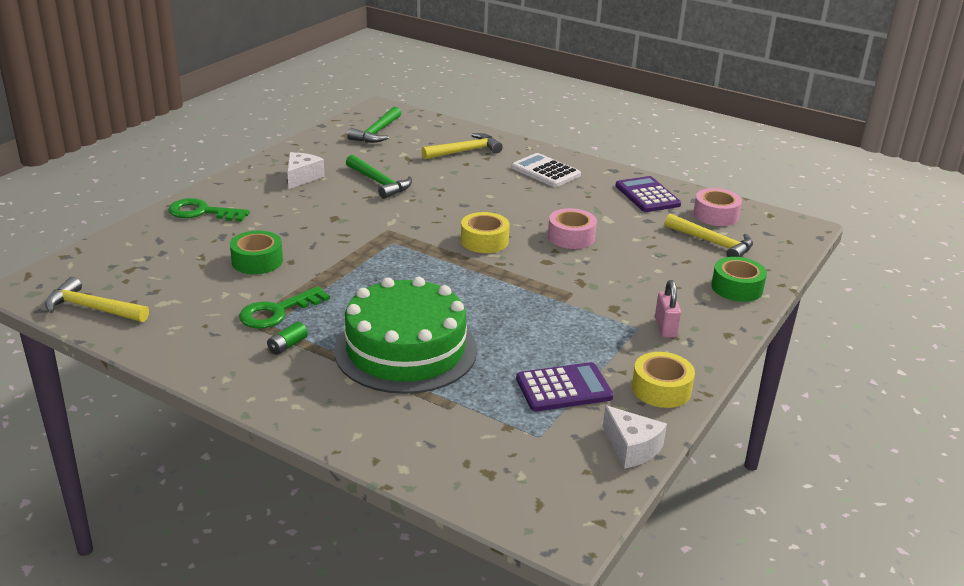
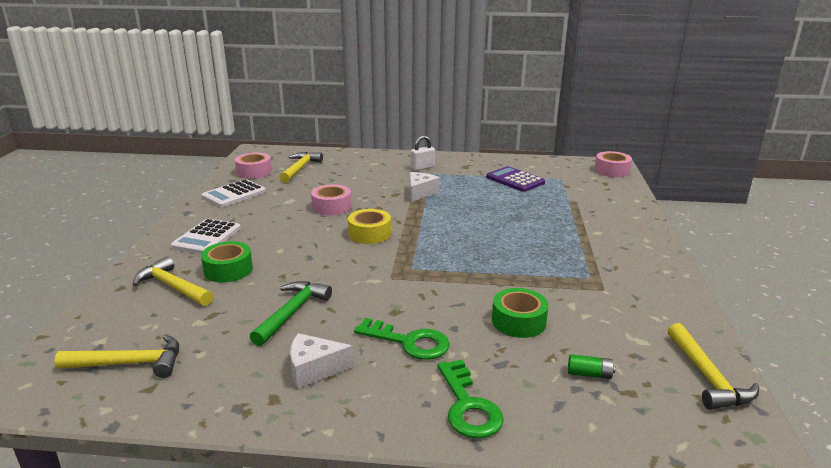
camera: 115 degrees left, 5 degrees down
green key [239,286,330,329] -> green key moved to [354,318,450,360]
green battery [267,322,308,355] -> green battery moved to [568,354,615,379]
green cake [334,277,477,394] -> none
green hammer [347,107,401,143] -> yellow hammer [55,334,179,378]
white cheese [603,405,667,469] -> white cheese moved to [410,172,440,202]
purple calculator [615,176,681,212] -> white calculator [201,179,266,207]
yellow tape [632,352,695,408] -> none
pink padlock [655,280,681,338] -> white padlock [411,135,435,171]
green tape [711,257,767,302] -> green tape moved to [201,241,253,282]
none -> pink tape [595,151,632,177]

